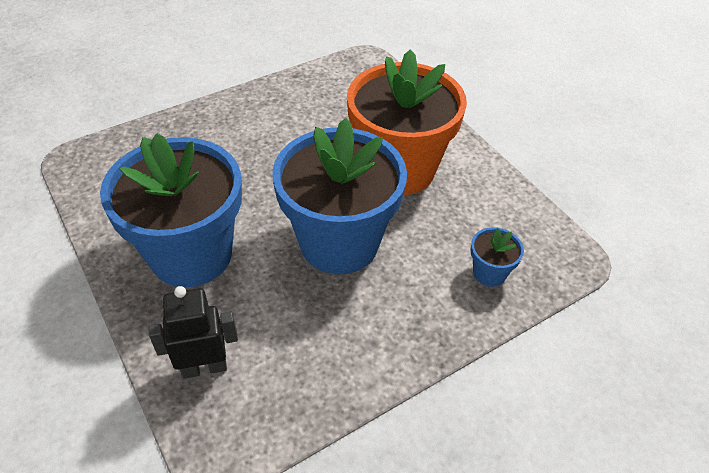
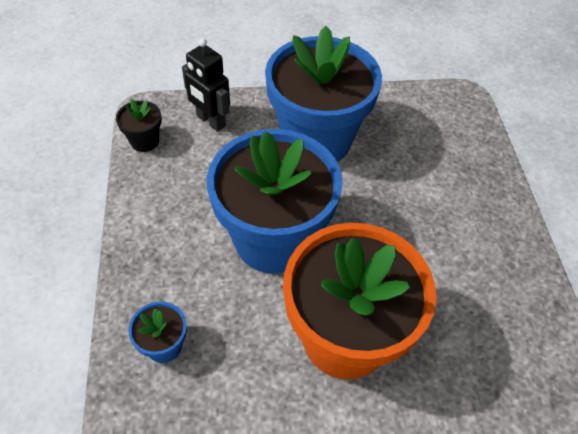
camera: 115 degrees right, 5 degrees up
black robot [149,286,238,379] -> black robot turned 120 degrees clockwise [182,38,230,132]
none -> black flower pot [116,99,162,152]

